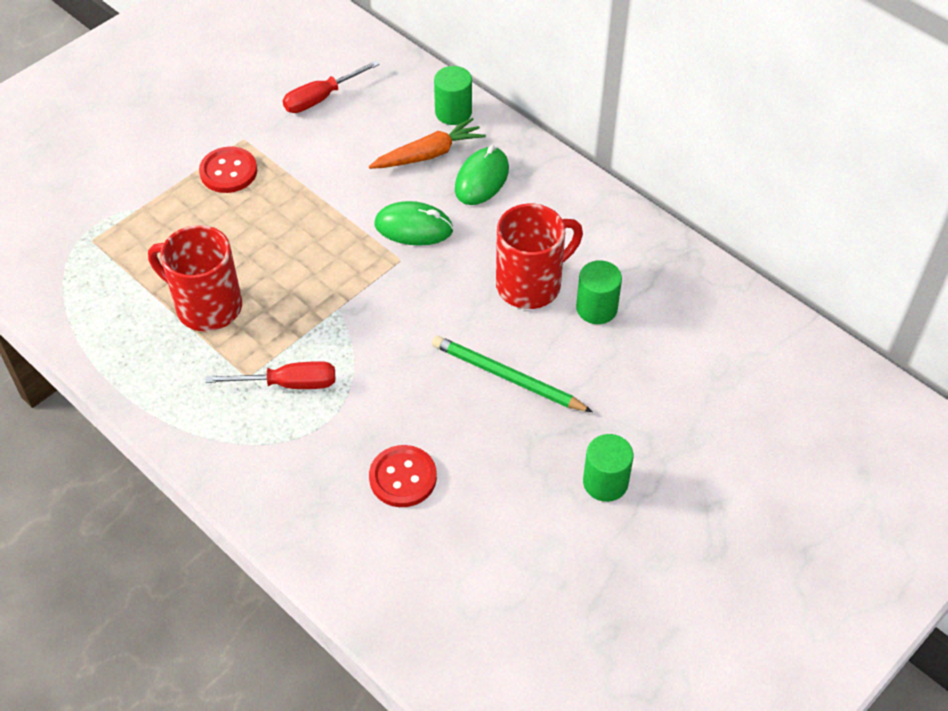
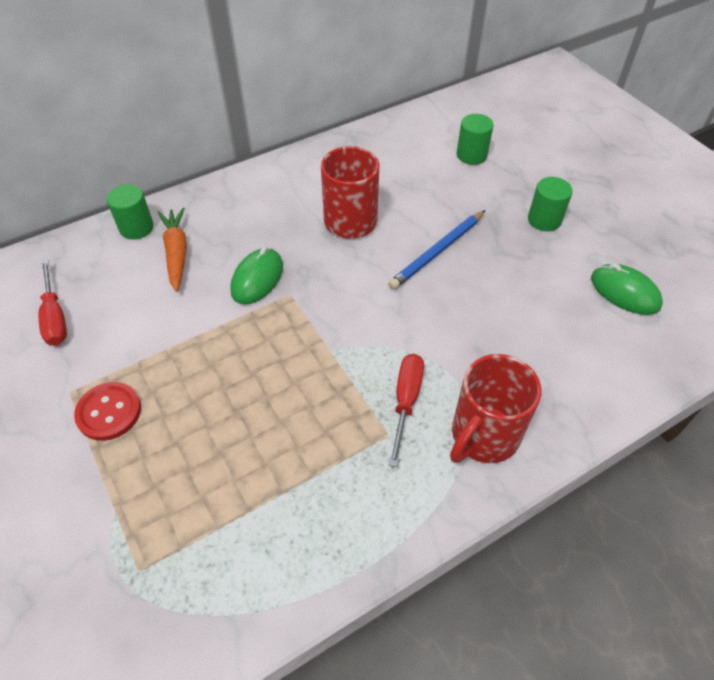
camera: 75 degrees left, 0 degrees up
red mug [148,225,242,332] -> red mug moved to [450,354,541,463]
red button [369,445,437,507] -> none
green pencil [432,336,593,412] -> blue pencil [388,210,485,290]
green mouse [455,145,509,205] -> green mouse moved to [591,263,663,315]
green cylinder [576,260,622,324] -> green cylinder moved to [457,114,494,165]

